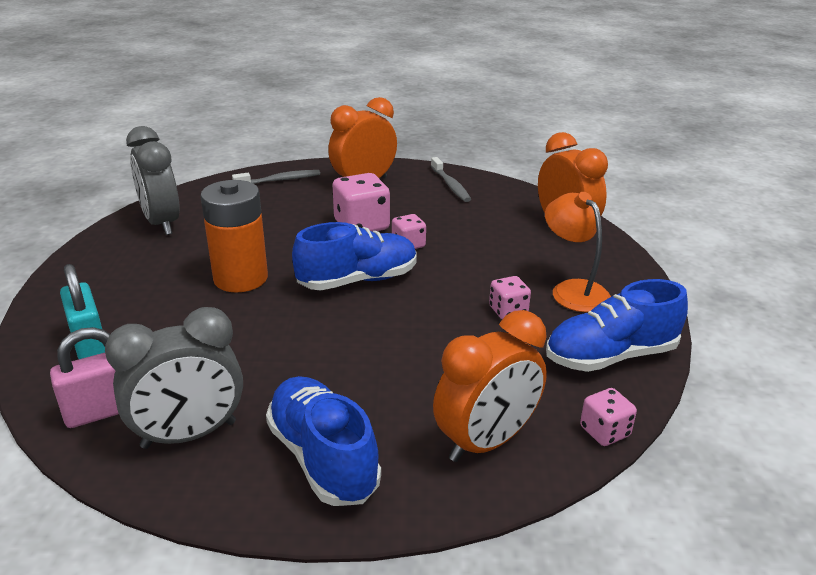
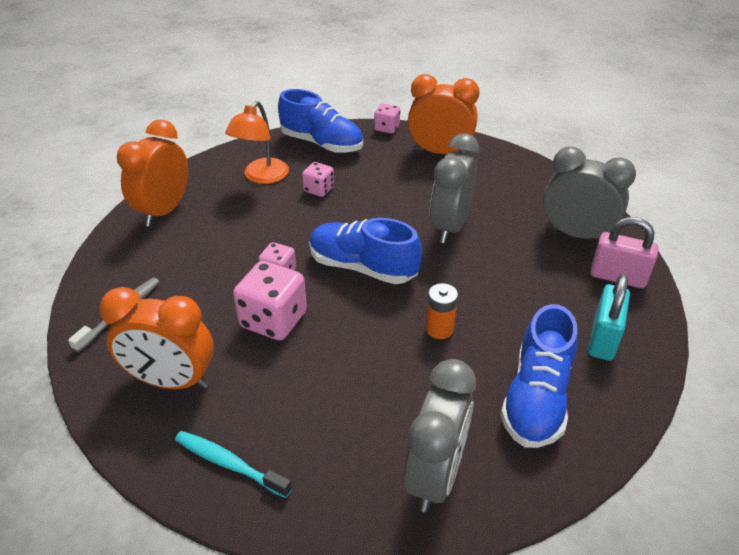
camera: 130 degrees left, 10 degrees up
orange battery [200,180,268,293] -> orange battery [426,283,458,339], size x0.51
grey toothbrush [232,170,320,184] -> turquoise toothbrush [175,431,292,498]
blue shoe [266,376,381,506] -> blue shoe moved to [501,304,578,448]
none -> grey clock [430,133,479,243]

